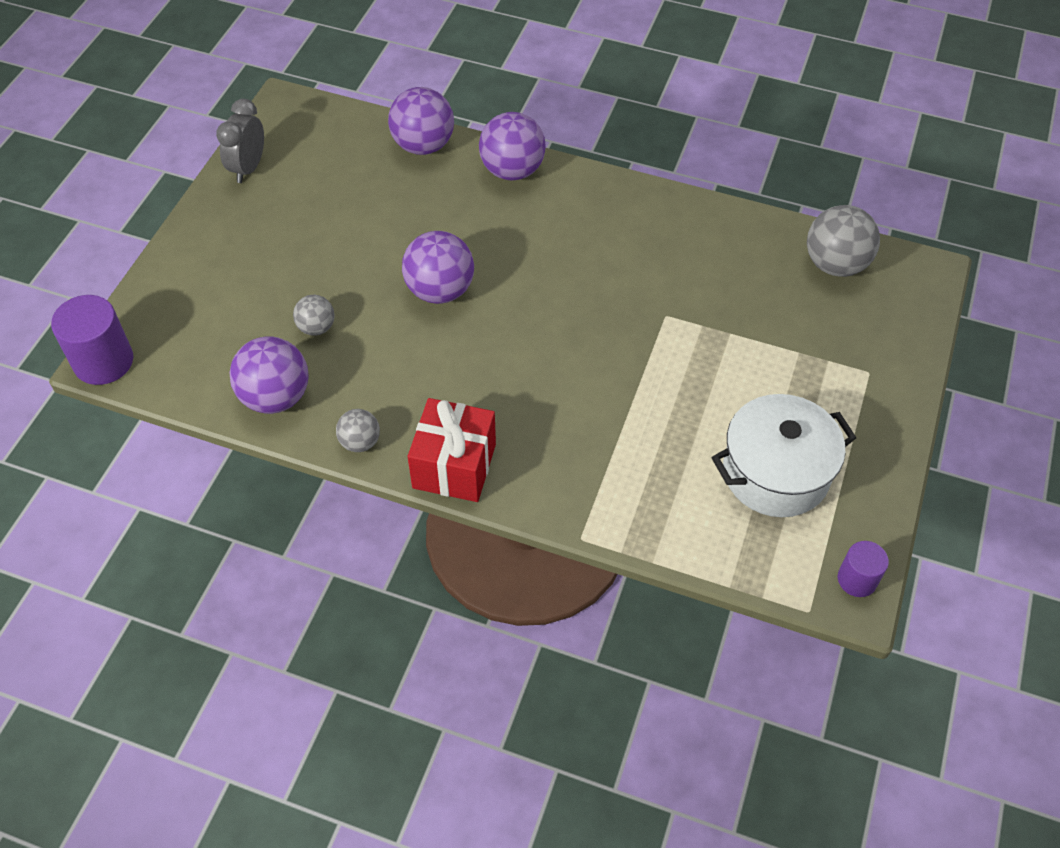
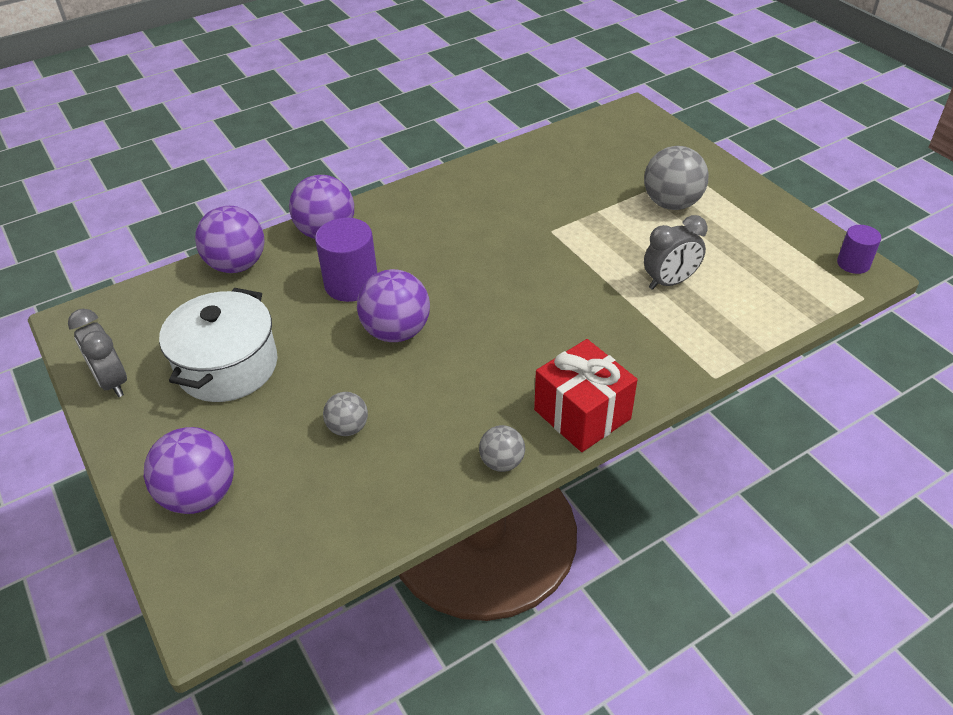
camera: 50 degrees left, 10 degrees down
purple cylinder [51,295,133,385] -> purple cylinder moved to [315,218,377,302]
purple ball [230,336,309,414] -> purple ball moved to [144,427,234,514]
white pot [712,394,856,517] -> white pot moved to [159,288,277,402]
grey ball [807,205,880,277] -> grey ball moved to [644,146,709,210]
none -> grey clock [644,215,707,290]

